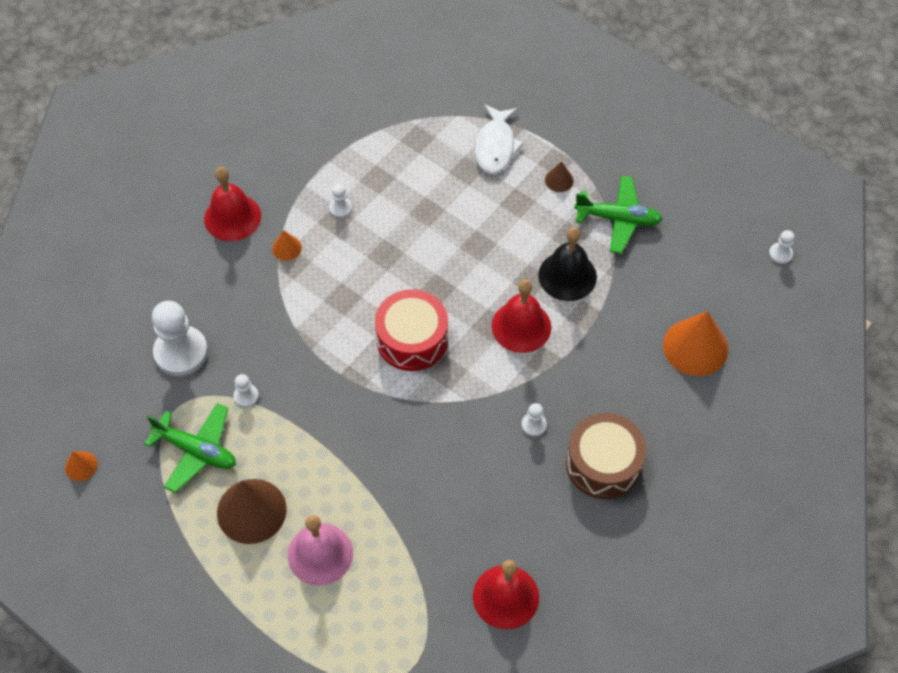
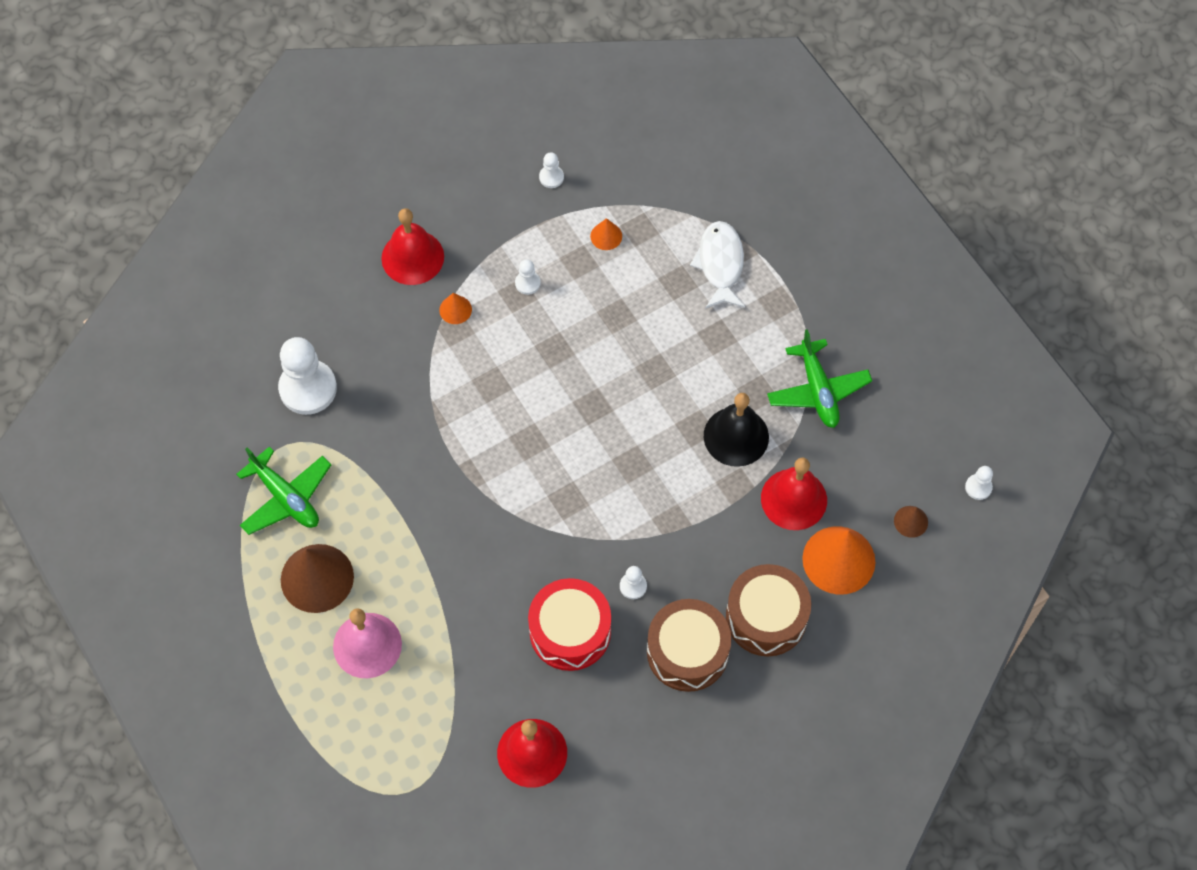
camera: 20 degrees right, 5 degrees up
orange cone [65,451,98,481] -> orange cone moved to [590,218,622,250]
white pawn [234,374,259,408] -> white pawn moved to [539,153,564,188]
red drum [375,289,448,371] -> red drum moved to [528,578,611,671]
white fish [475,104,524,174] -> white fish turned 150 degrees clockwise [690,221,745,309]
red bell [492,279,551,353] -> red bell moved to [761,458,827,530]
brown cone [545,161,574,192] -> brown cone moved to [894,506,928,538]
green plane [574,176,662,254] -> green plane turned 45 degrees clockwise [767,329,872,428]
none -> brown drum [726,564,811,656]

